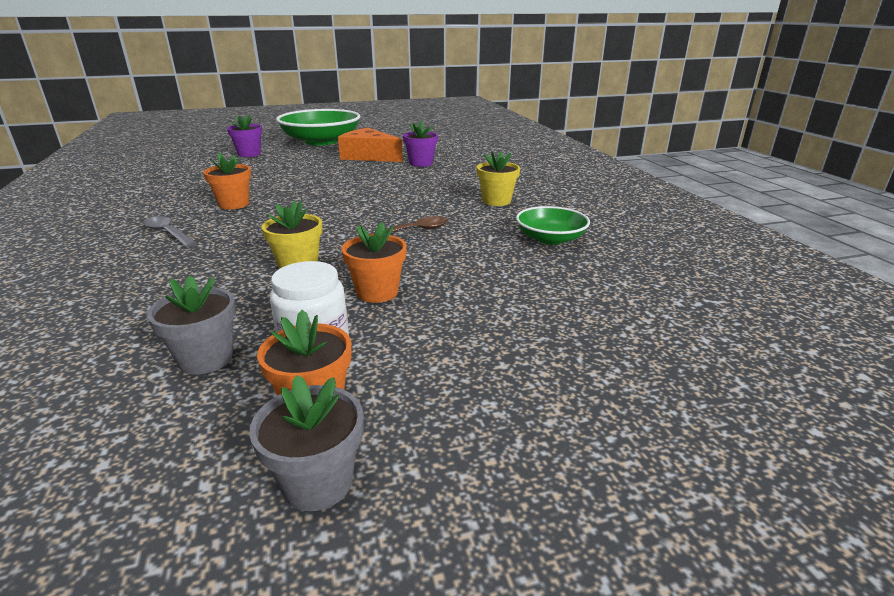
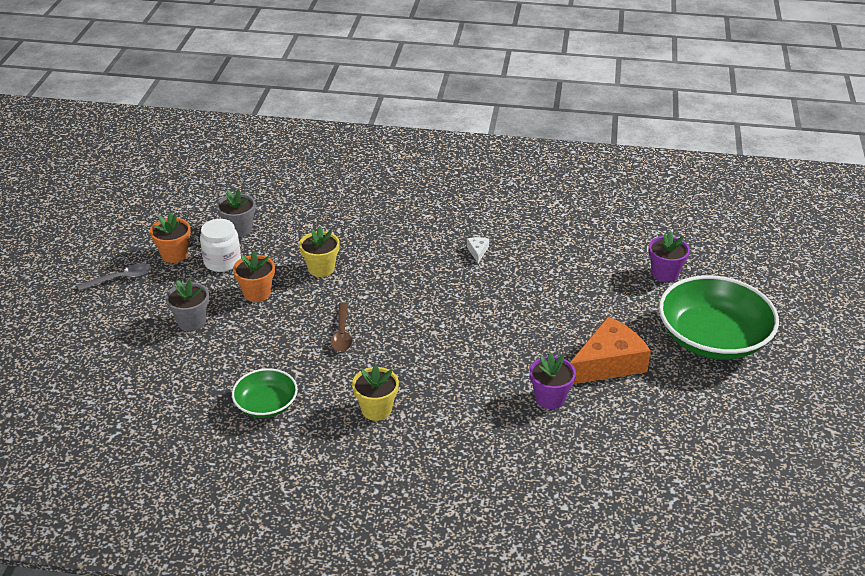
camera: 115 degrees right, 10 degrees up
grey spoon [143,216,197,247] -> grey spoon moved to [77,263,151,291]
orange flower pot [203,152,251,209] -> white cheese [467,237,489,263]
grey flower pot [249,375,363,511] -> grey flower pot moved to [165,279,209,331]

